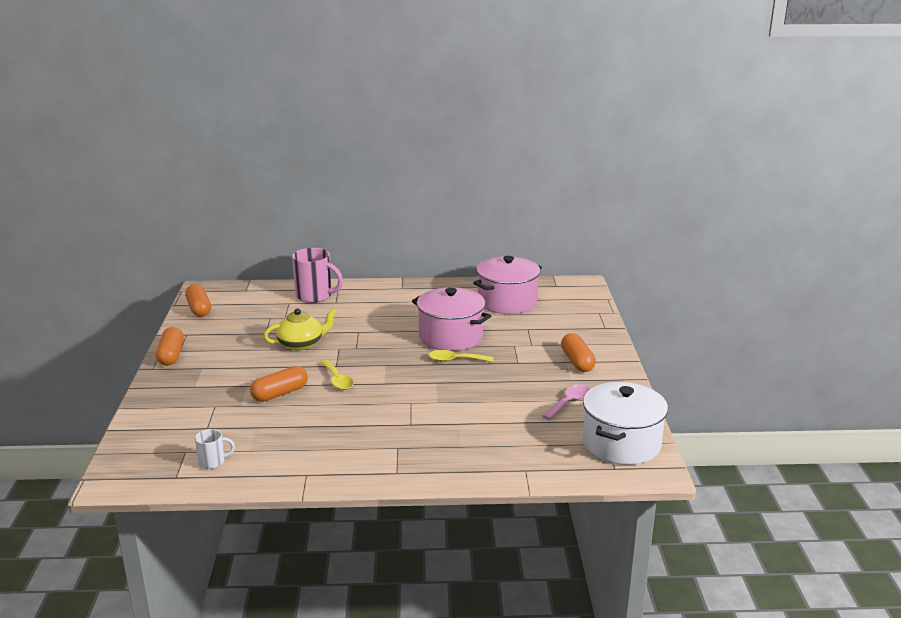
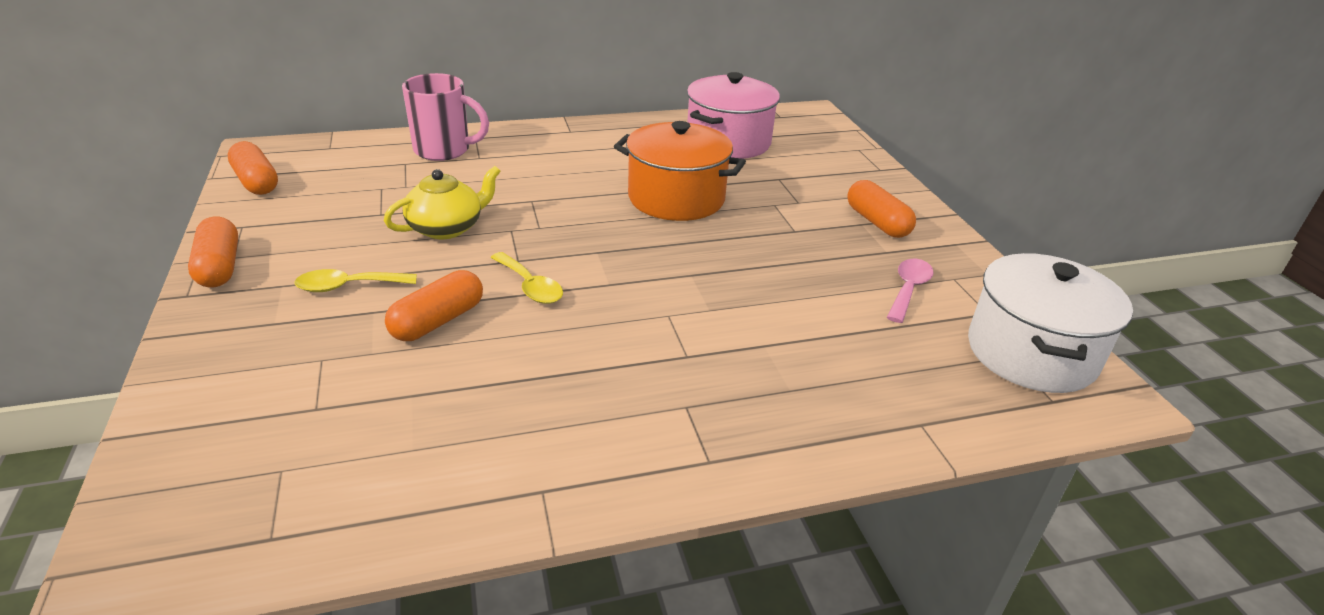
camera: 15 degrees left, 10 degrees up
white mug [195,429,235,469] -> none
pink pot [412,287,491,351] -> orange pot [614,121,746,221]
yellow spoon [429,350,493,362] -> yellow spoon moved to [294,269,417,292]

